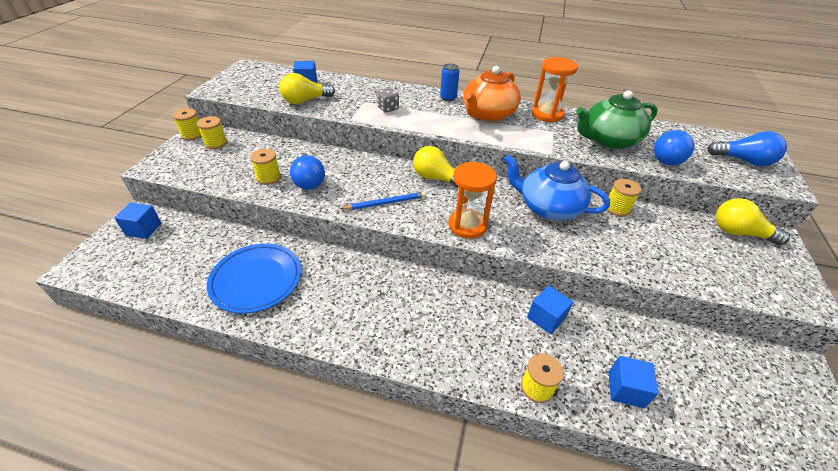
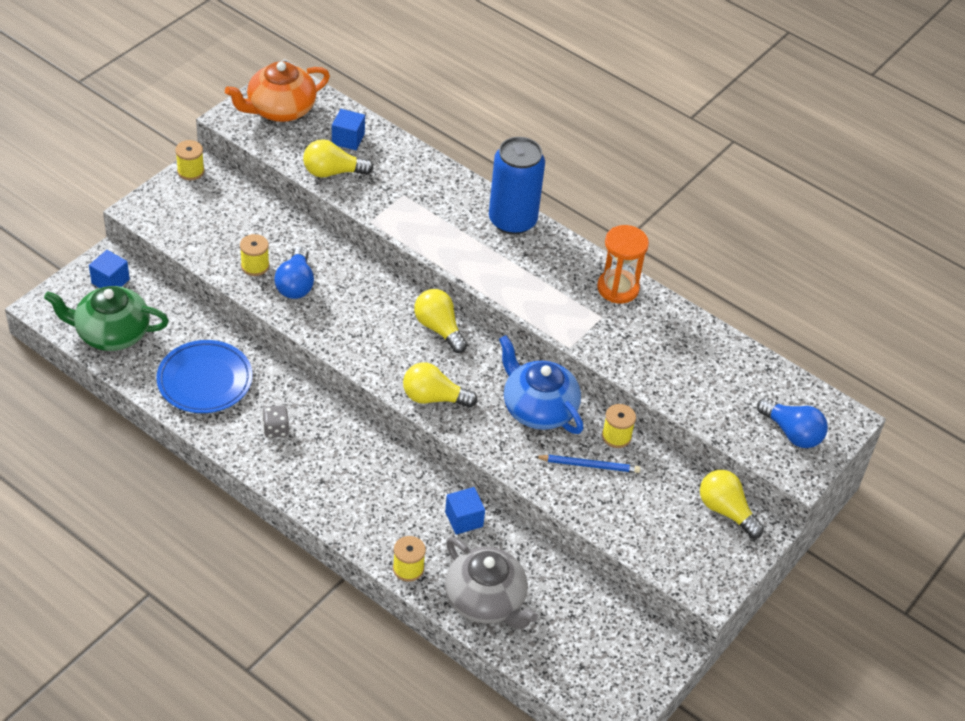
camera: 20 degrees right, 5 degrees up
yellow spool [197,116,227,149] -> none
blue pencil [341,192,426,210] -> blue pencil moved to [534,455,640,473]
grey dice [377,88,399,113] -> grey dice moved to [262,405,289,438]
blue can [440,64,459,101] -> blue can [489,137,545,235], size x2.15
orange hourglass [448,162,497,239] -> yellow light bulb [403,362,478,408]
orange teapot [463,66,521,122] -> orange teapot moved to [225,62,330,122]
green teapot [576,91,657,149] -> green teapot moved to [44,286,169,351]
blue cube [609,356,659,408] -> grey teapot [445,537,538,629]
blue light bulb [654,130,694,165] -> none

